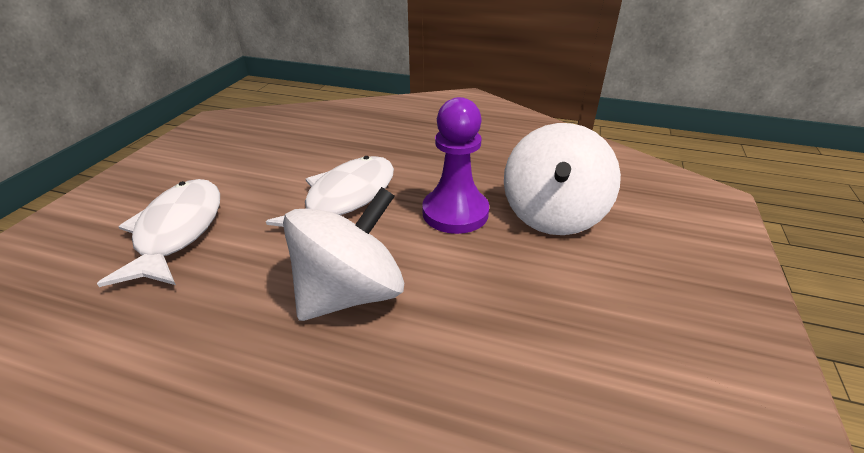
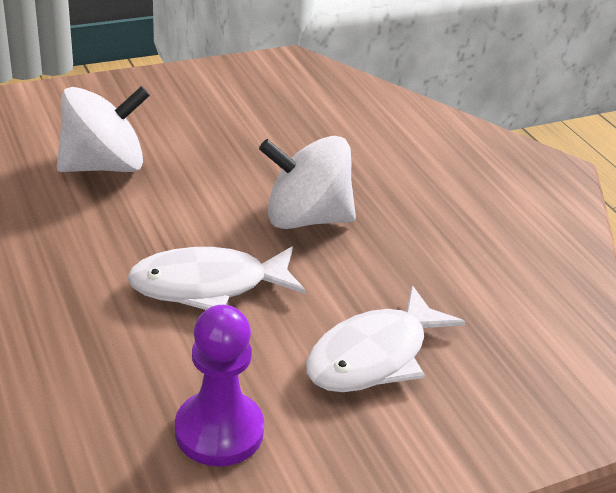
camera: 135 degrees left, 0 degrees up
purple pawn [422,97,489,234] -> purple pawn moved to [175,305,264,466]

